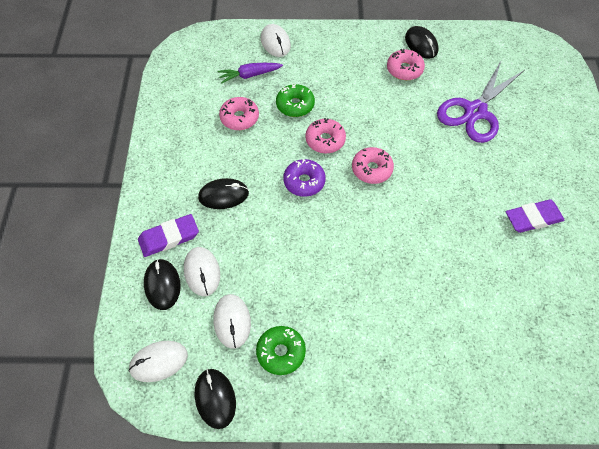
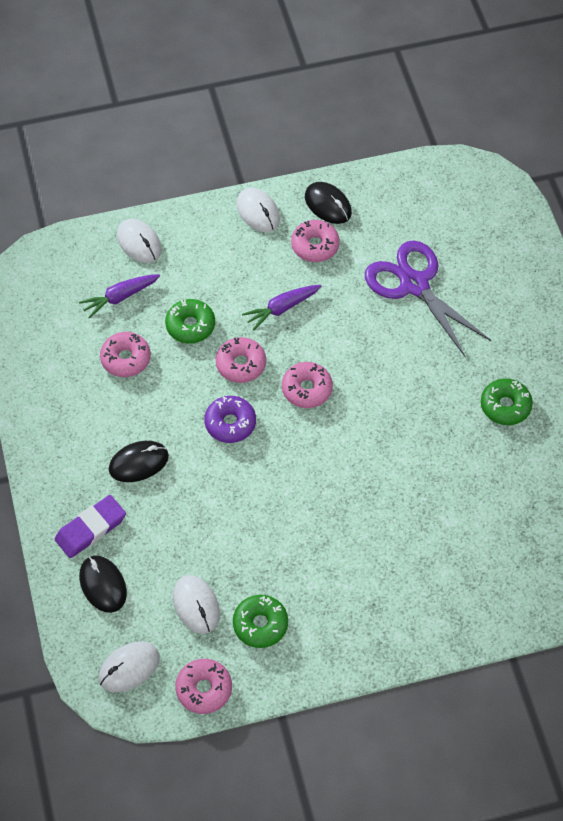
camera: 15 degrees left, 0 degrees up
white mouse [184,247,220,296] -> white mouse moved to [237,188,280,232]
black mouse [195,369,236,429] -> pink donut [175,659,232,714]
purple scissors [437,59,524,143] -> purple scissors turned 120 degrees clockwise [365,240,492,358]
purple eraser [506,199,564,233] -> green donut [481,379,533,425]
none -> purple carrot [242,285,321,331]

